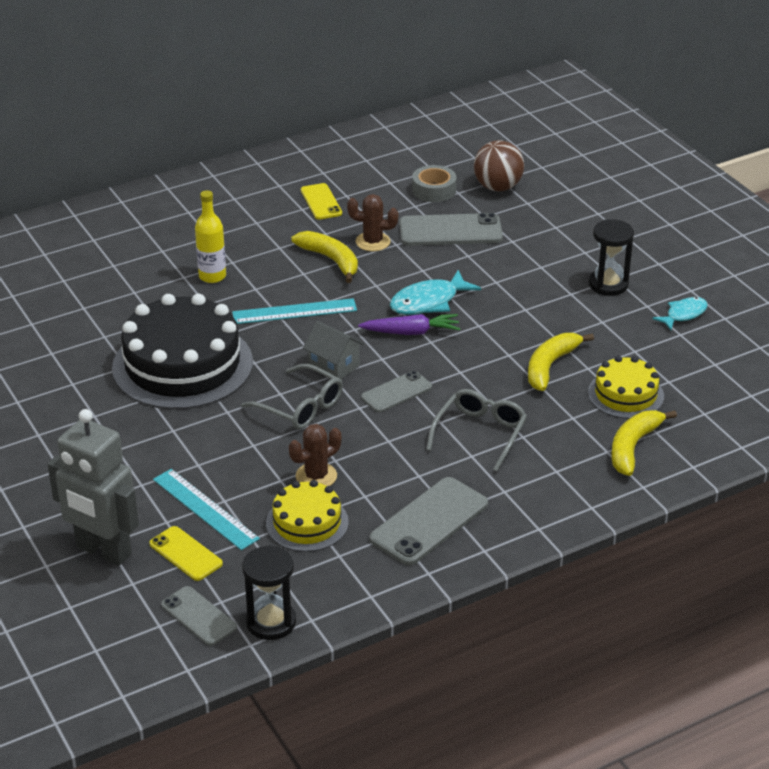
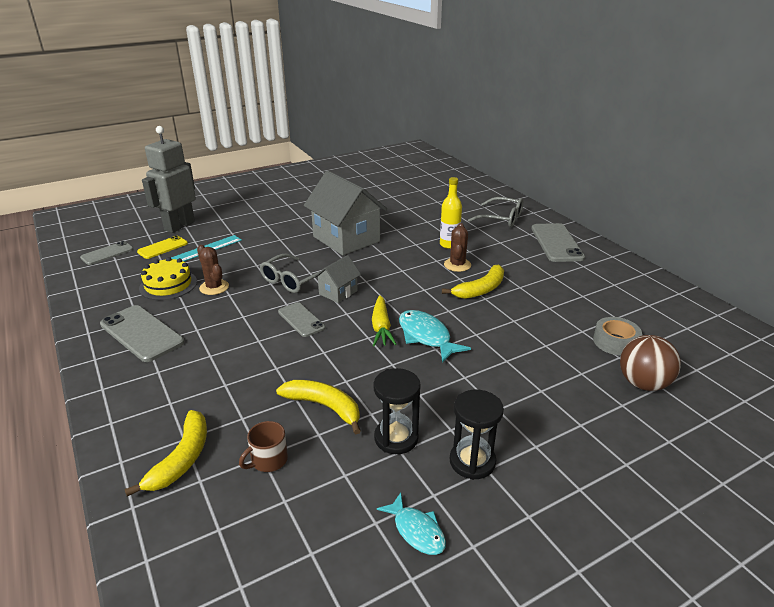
camera: 90 degrees right, 5 degrees down
black cake [112,294,253,410] -> grey house [304,171,387,255]
turquoise ruler [232,298,357,324] -> none
black hourglass [242,545,296,640] -> black hourglass moved to [373,368,421,454]
yellow phone [301,183,342,220] -> none
brown cactus [347,194,399,251] -> brown cactus moved to [444,223,471,272]
purple carrot [358,314,460,335] -> yellow carrot [372,295,397,346]
grey phone [399,213,503,246] -> grey phone moved to [531,223,585,262]
grey glasses [426,389,527,471] -> grey glasses moved to [468,197,523,227]
yellow cake [588,356,664,419] -> brown mug [239,421,288,472]
yellow banana [611,410,677,476] -> yellow banana turned 75 degrees clockwise [124,410,207,496]

